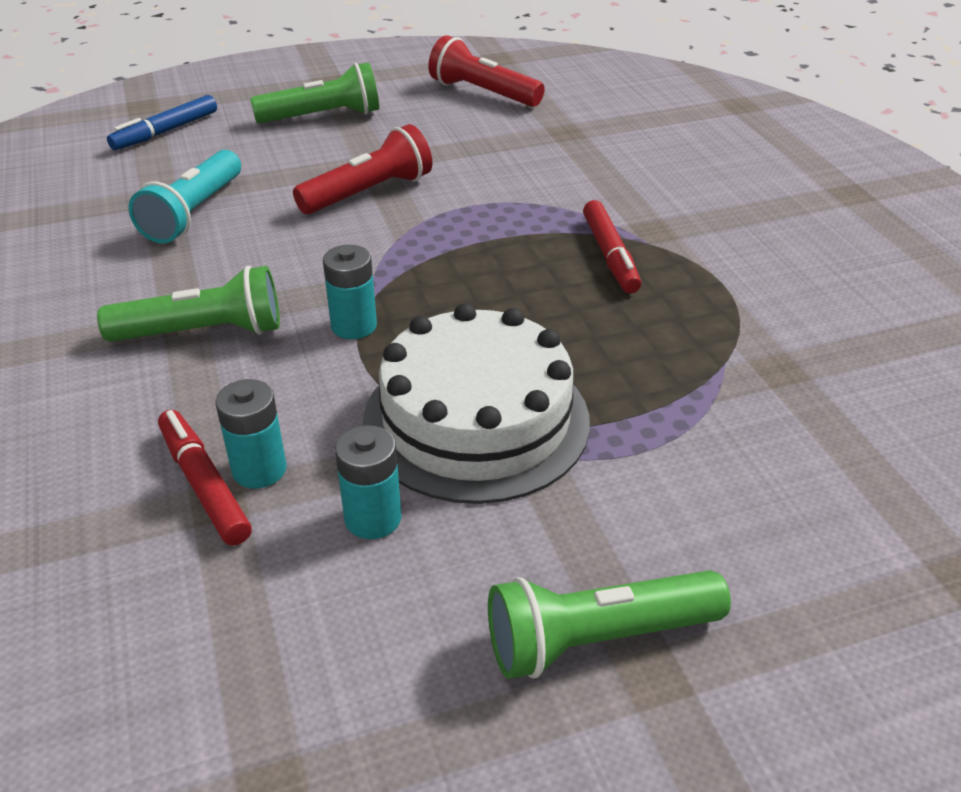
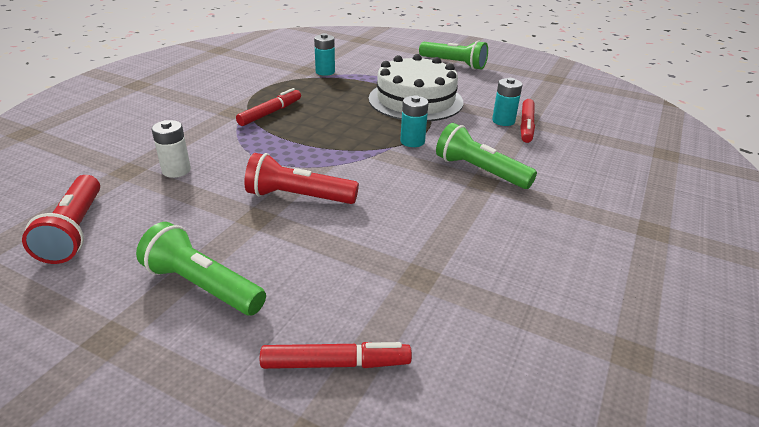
camera: 135 degrees left, 5 degrees down
blue marker [107,95,217,150] -> red marker [260,342,412,369]
turquoise flashlight [128,150,241,244] -> none
turquoise battery [335,425,402,539] -> turquoise battery moved to [314,33,335,76]
none -> white battery [151,120,191,178]

